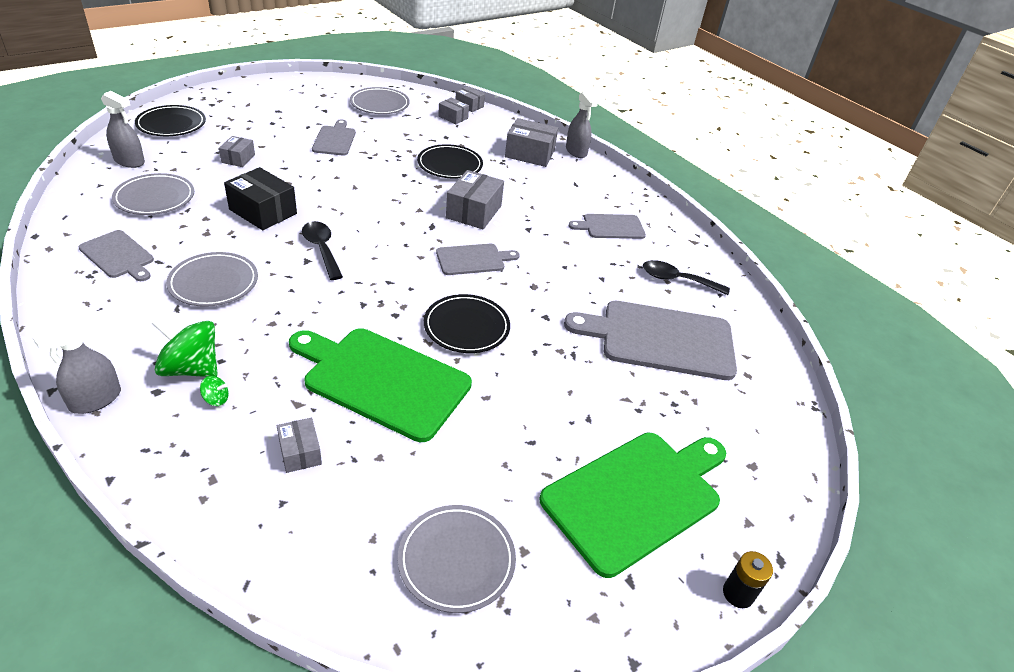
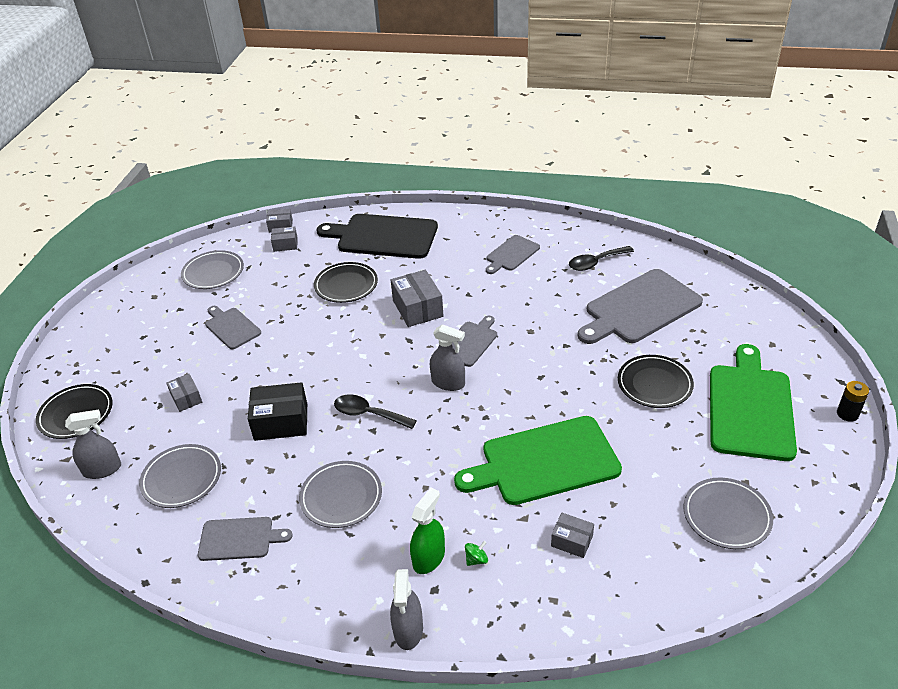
camera: 35 degrees left, 0 degrees up
green spinning top [151,318,218,377] -> green spray bottle [410,488,445,574]
black plate [424,294,510,353] -> black plate moved to [618,355,694,408]
grey box [505,118,558,167] -> black cutting board [316,214,438,259]
grey spray bottle [566,91,598,158] -> grey spray bottle moved to [430,324,465,391]

